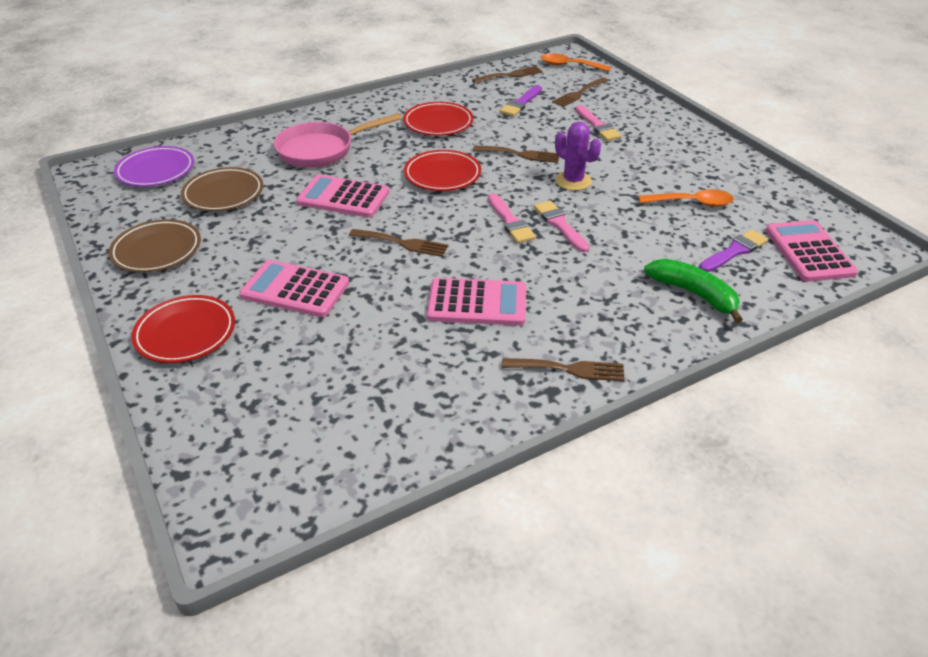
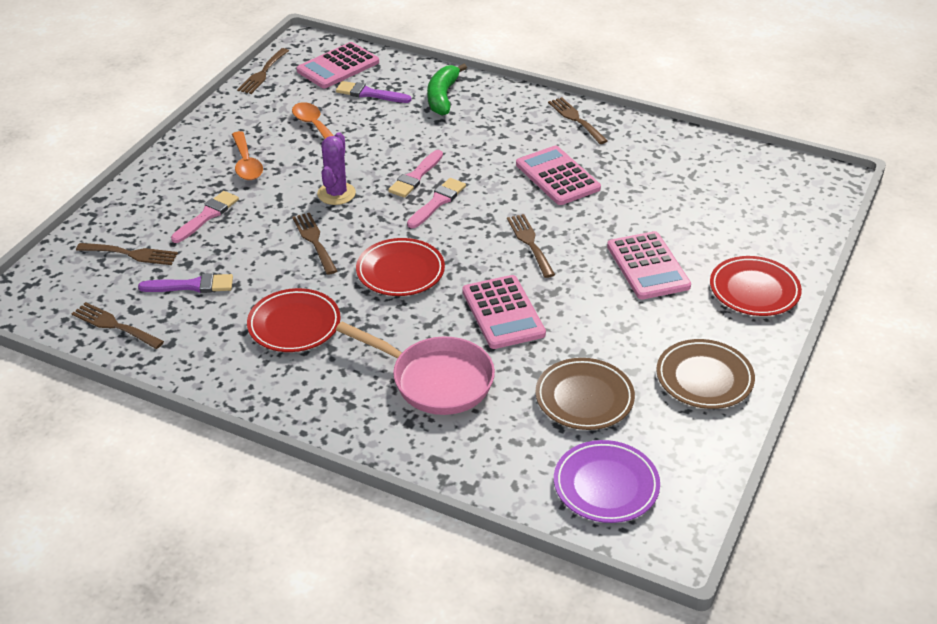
camera: 125 degrees left, 0 degrees up
orange spoon [541,53,611,72] -> orange spoon moved to [232,131,263,180]
none -> brown fork [237,48,289,94]

